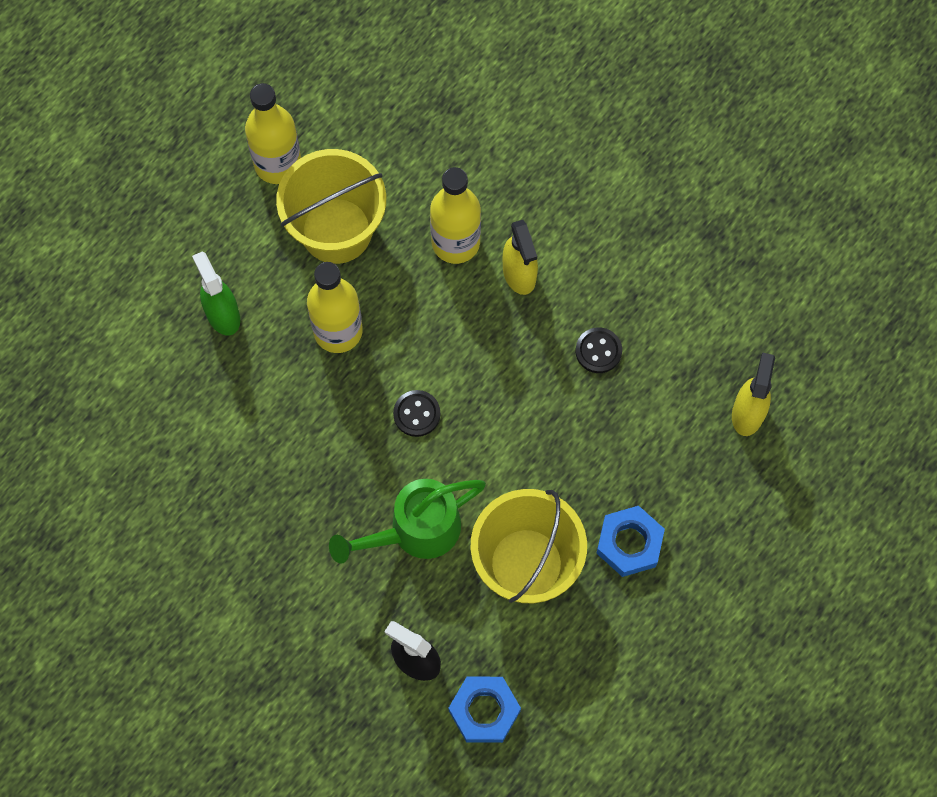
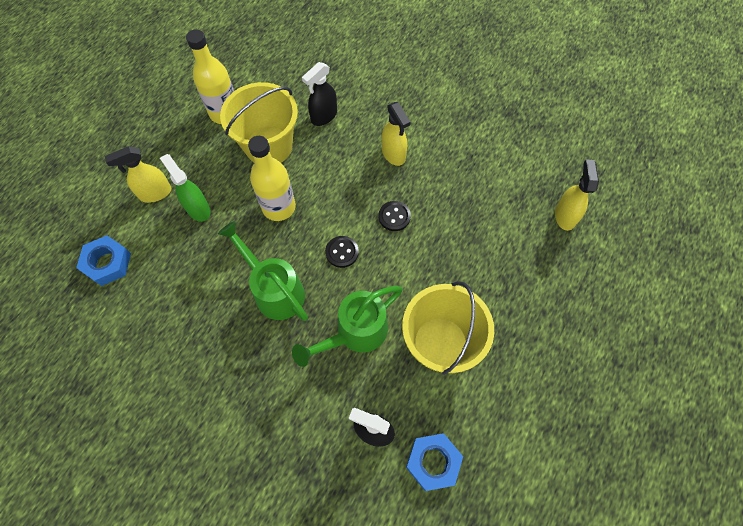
camera: 10 degrees left, 5 degrees down
yellow bottle [430,167,481,264] -> none
black button [575,327,622,373] -> black button moved to [379,201,411,231]
blue nut [596,506,665,577] -> blue nut moved to [76,236,131,286]
none -> yellow spray bottle [104,146,171,203]
none -> green watering can [218,221,308,321]
none -> black spray bottle [302,62,337,126]

